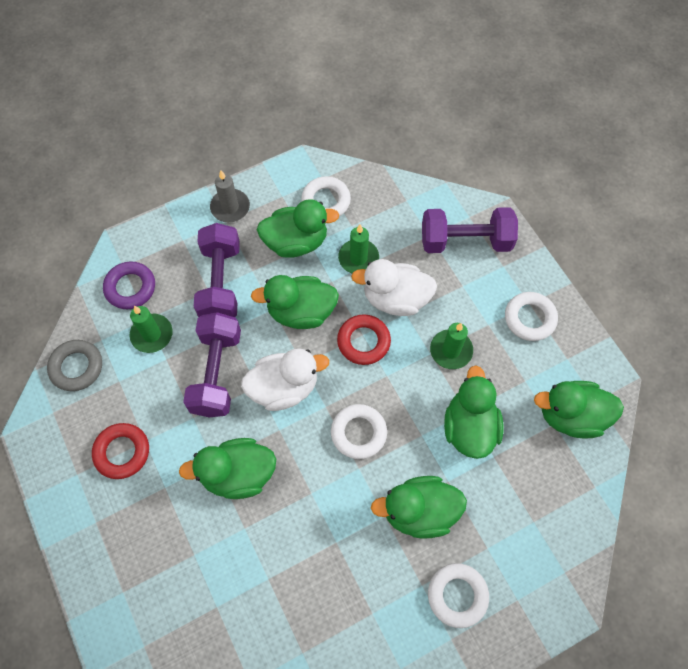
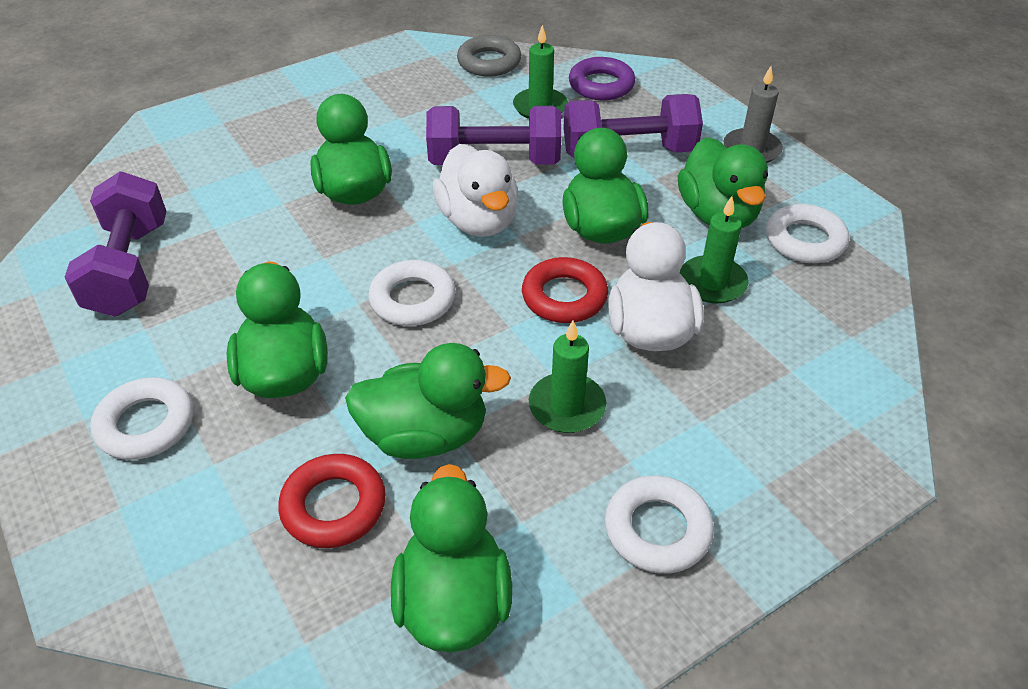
camera: 85 degrees right, 20 degrees down
red ring [92,423,149,479] -> red ring moved to [278,454,386,548]
purple dumbbell [422,207,518,253] -> purple dumbbell moved to [64,171,167,317]

